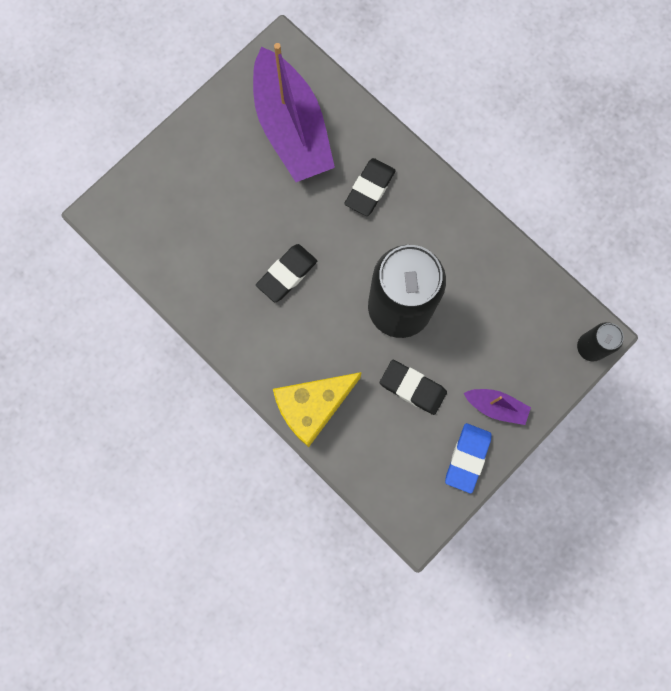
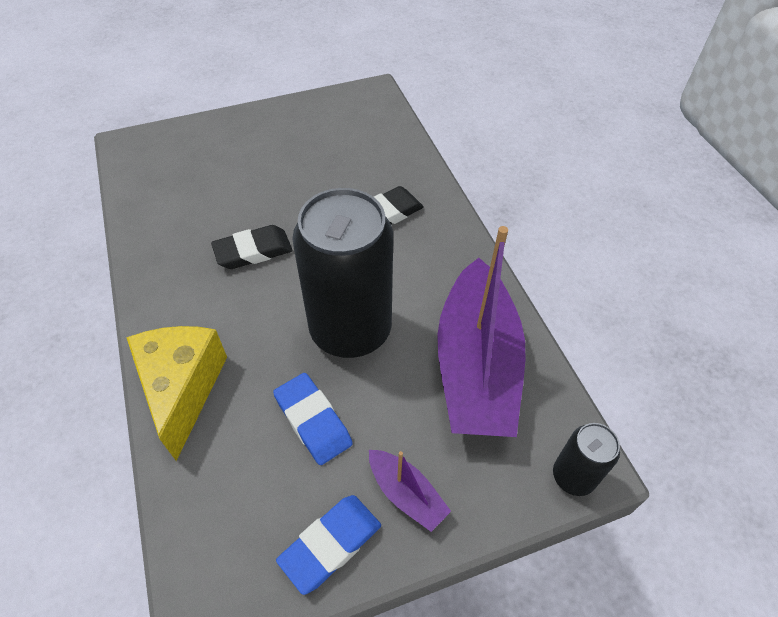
camera: 25 degrees right, 25 degrees down
purple boat [253,43,335,182] -> purple boat moved to [437,226,526,437]
yellow cheese [273,372,362,447] -> yellow cheese turned 90 degrees clockwise [126,326,227,461]
black eraser [380,360,447,415] -> blue eraser [273,373,353,465]

